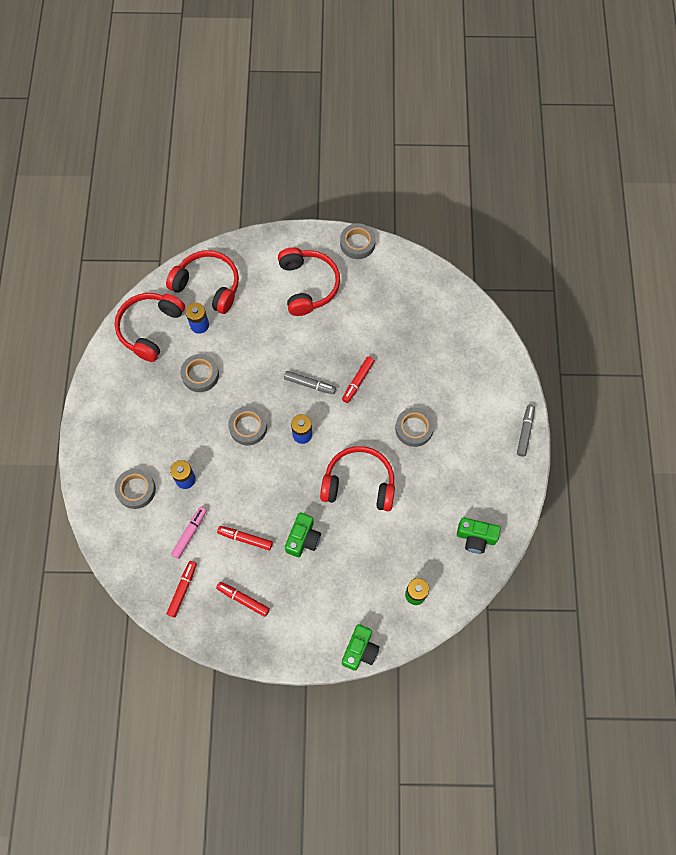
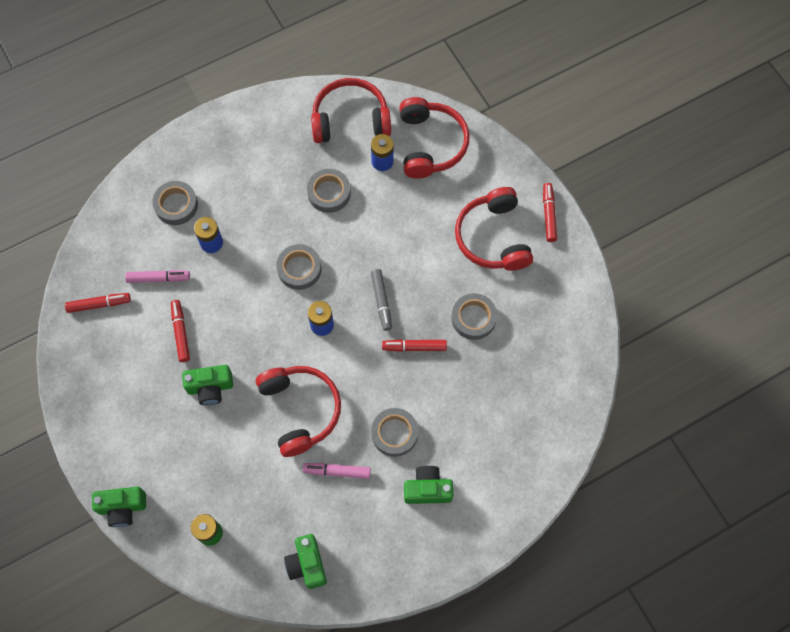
camera: 60 degrees right, 0 degrees up
red marker [216,582,270,617] -> red marker moved to [543,183,557,242]
red headphones [278,247,340,316] -> red headphones turned 120 degrees clockwise [455,187,533,271]
grey tape [340,223,376,259] -> grey tape moved to [451,293,497,340]
grey marker [517,404,535,457] -> none
none -> pink marker [303,463,371,479]
none -> green camera [404,466,453,504]

